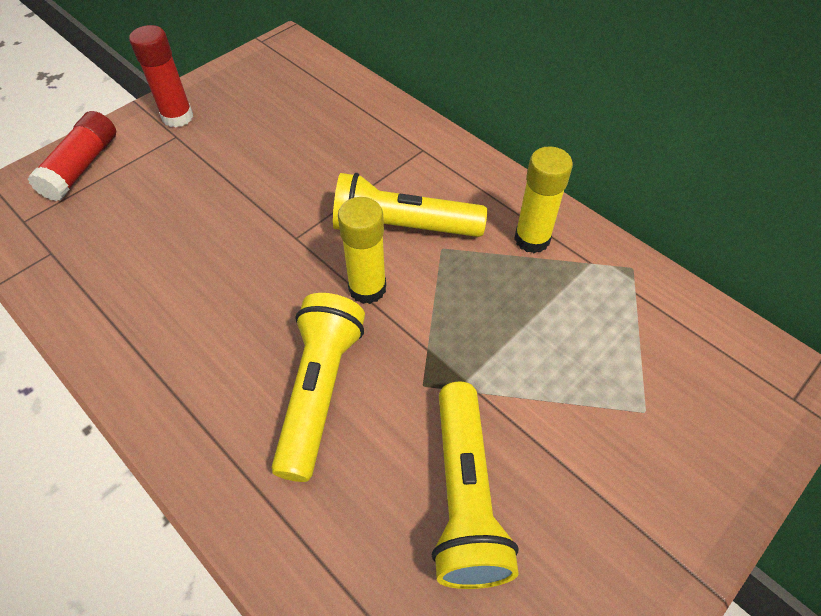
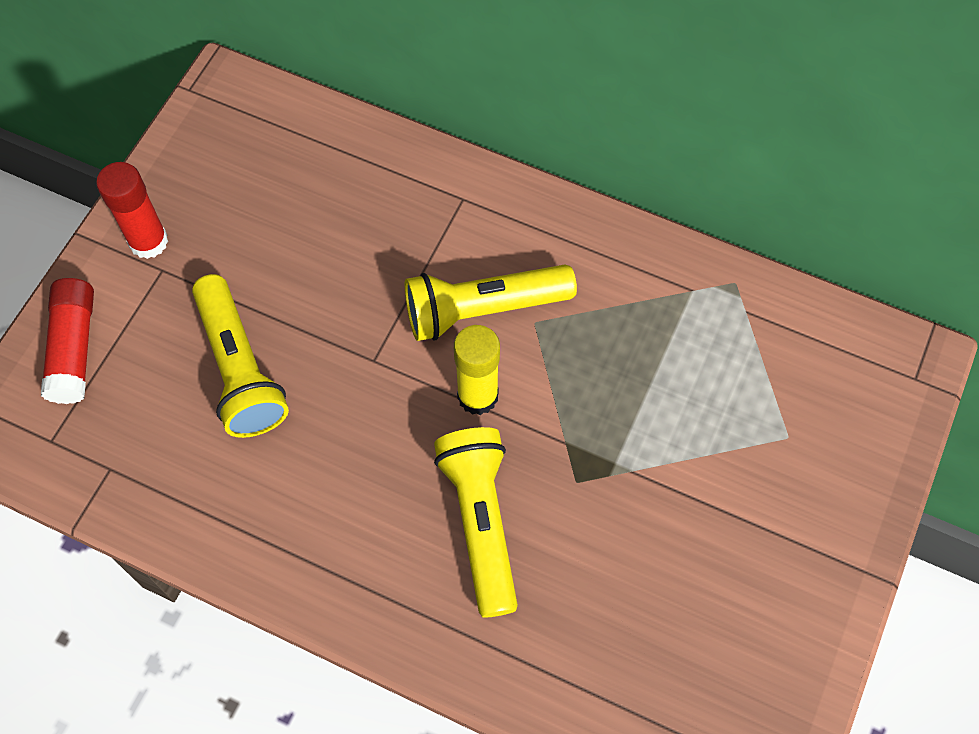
camera: 20 degrees left, 10 degrees up
yellow flashlight [432,382,519,589] -> yellow flashlight moved to [192,274,289,438]
yellow glue stick [514,146,573,253] -> none

